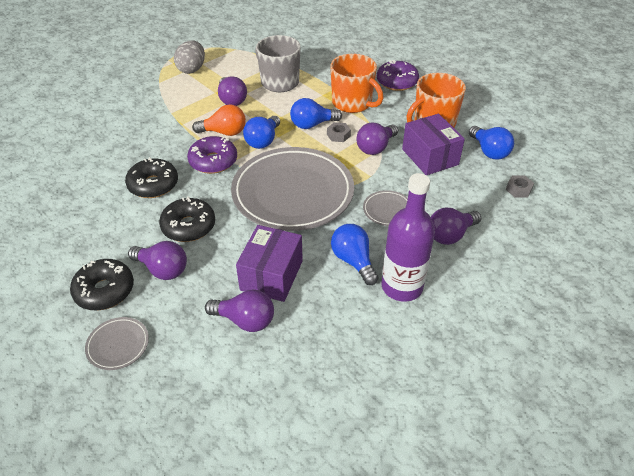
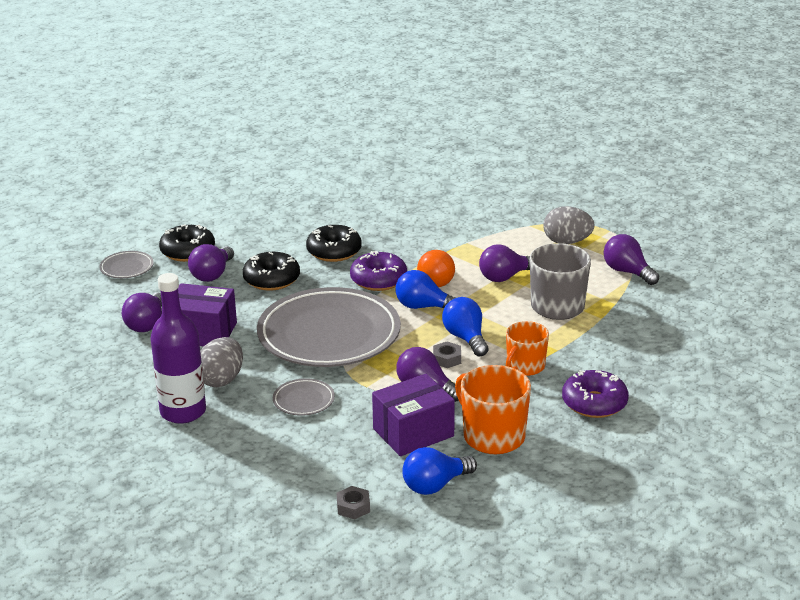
camera: 85 degrees right, 15 degrees down
orange mug [330,54,384,113] -> orange mug [506,321,549,376], size x0.66
blue light bulb [331,224,378,285] -> grey egg [200,337,243,387]
purple light bulb [431,207,481,245] -> purple light bulb moved to [604,234,659,285]

